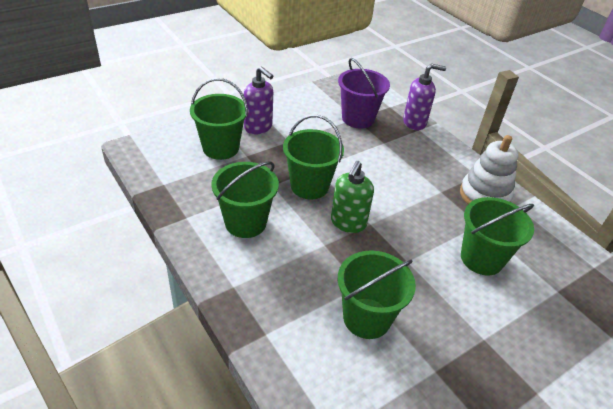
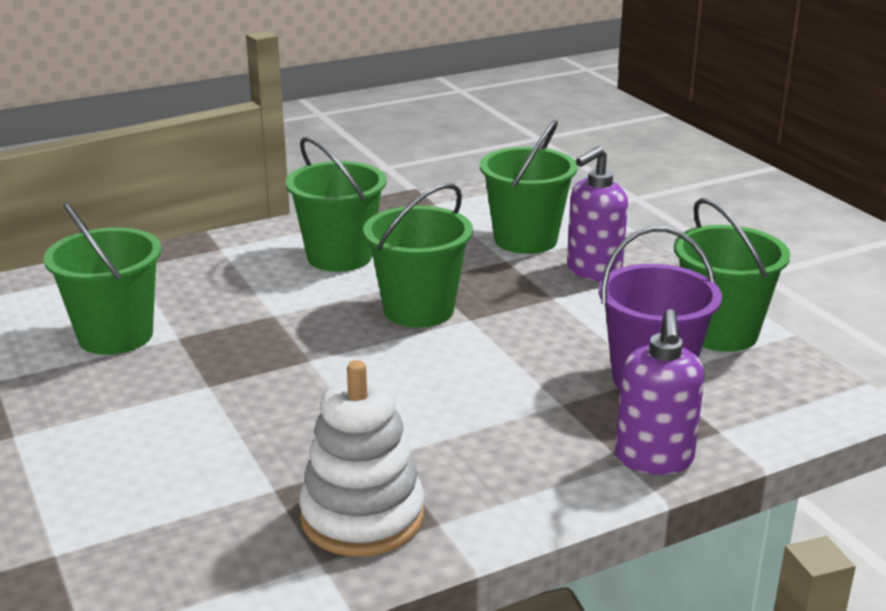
camera: 100 degrees right, 15 degrees down
green soap dispenser [331,161,374,233] -> none
green bucket [461,197,534,275] -> green bucket moved to [674,198,790,352]

